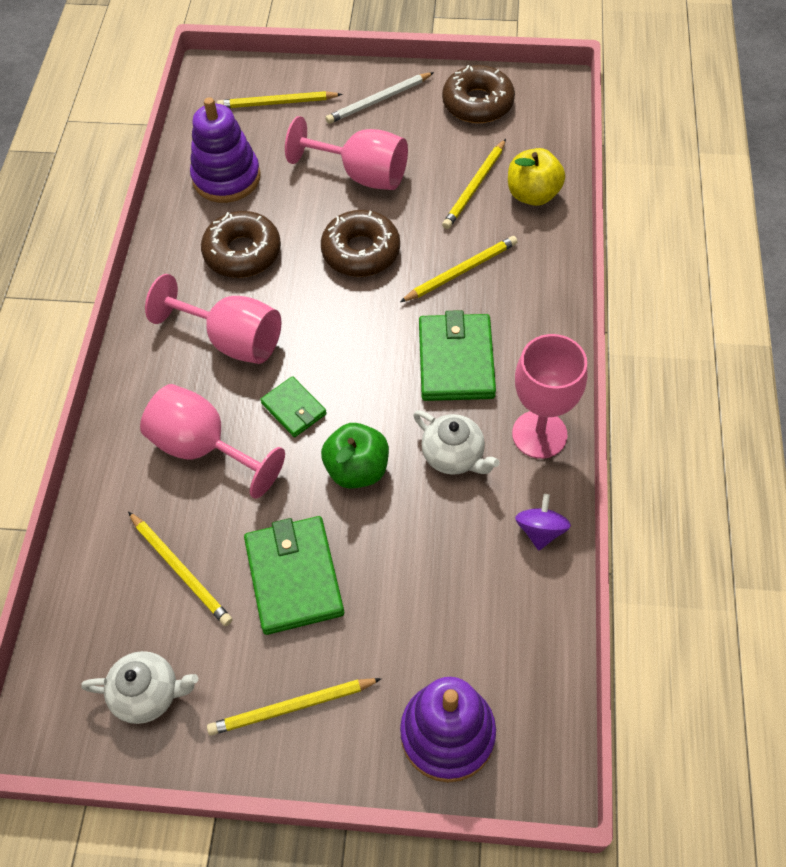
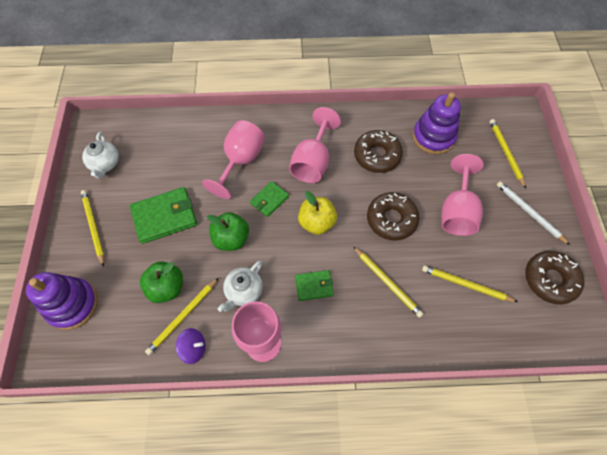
camera: 80 degrees right, 5 degrees up
yellow pencil [128,512,233,626] -> yellow pencil moved to [145,278,218,355]
green wallet [419,310,496,401] -> green wallet [295,270,334,301], size x0.57
yellow apple [508,148,565,206] -> yellow apple moved to [298,191,337,235]
none -> green apple [140,261,183,303]

